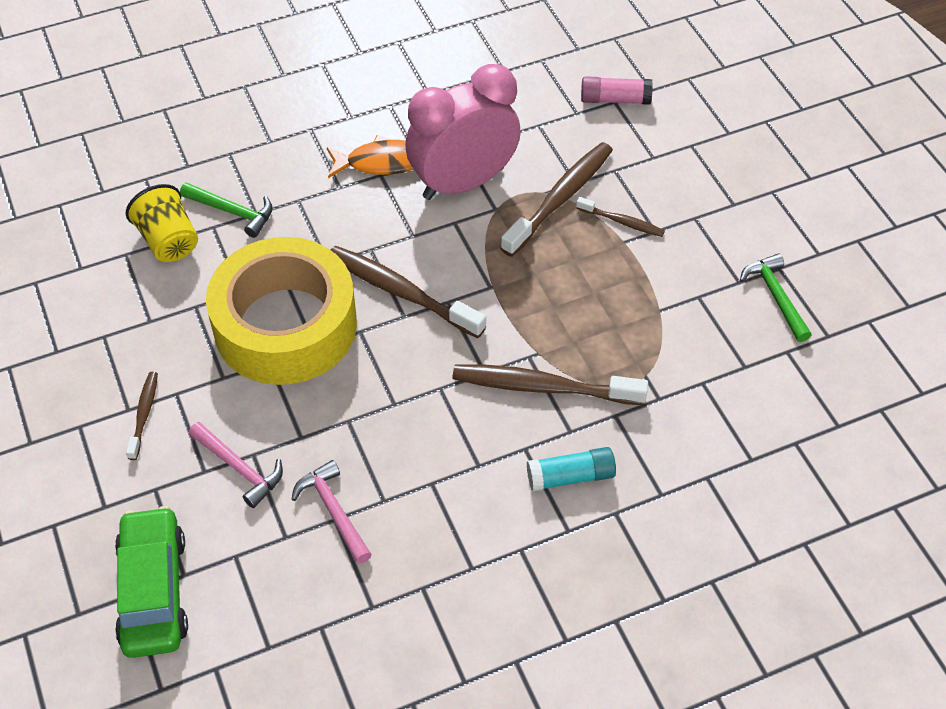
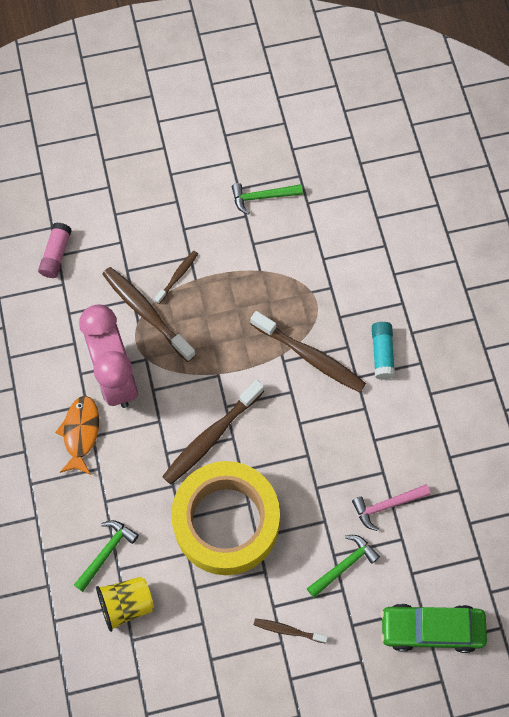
camera: 80 degrees left, 15 degrees up
pink hammer [189,422,283,508] -> green hammer [307,535,380,598]
brown toothbrush [452,364,648,405] -> brown toothbrush turned 75 degrees counterclockwise [250,311,366,393]

